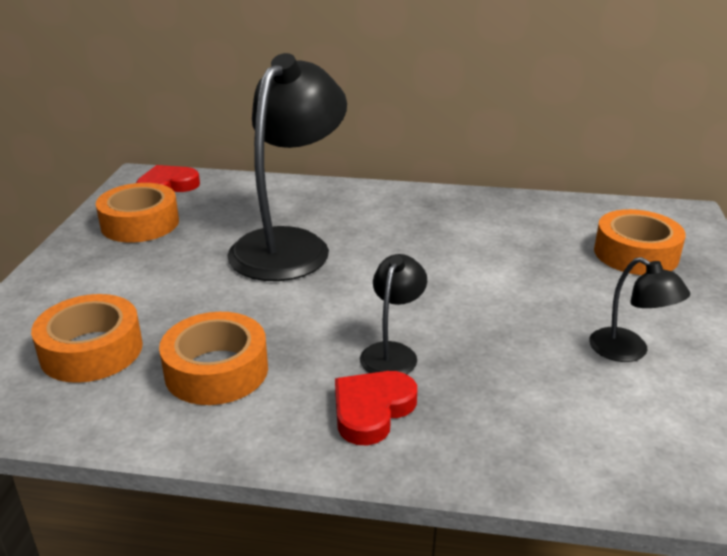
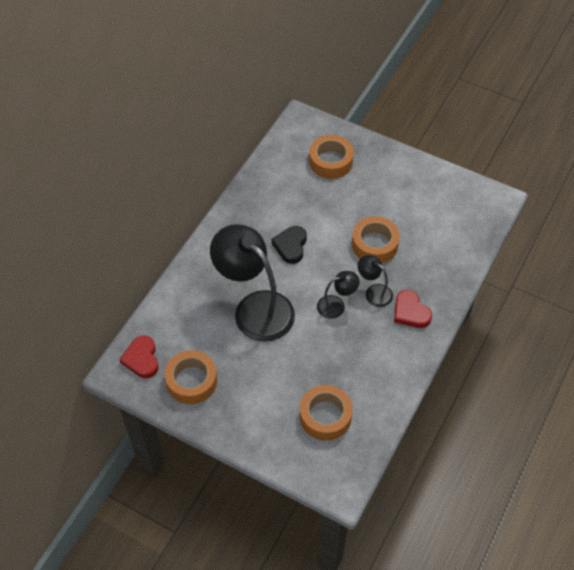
camera: 70 degrees left, 25 degrees up
orange tape [159,312,268,405] -> orange tape moved to [352,216,400,263]
black lamp [589,257,690,362] -> black lamp moved to [317,271,360,319]
none -> black heart [271,226,307,264]

